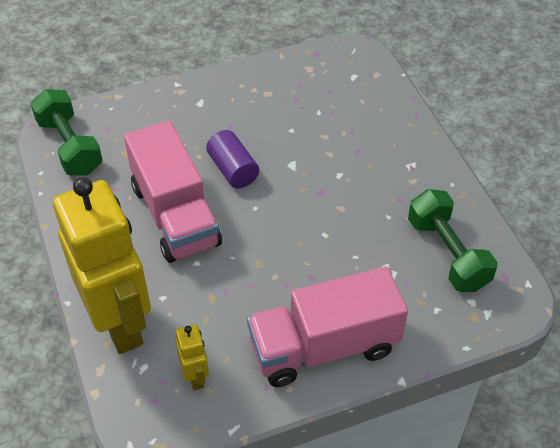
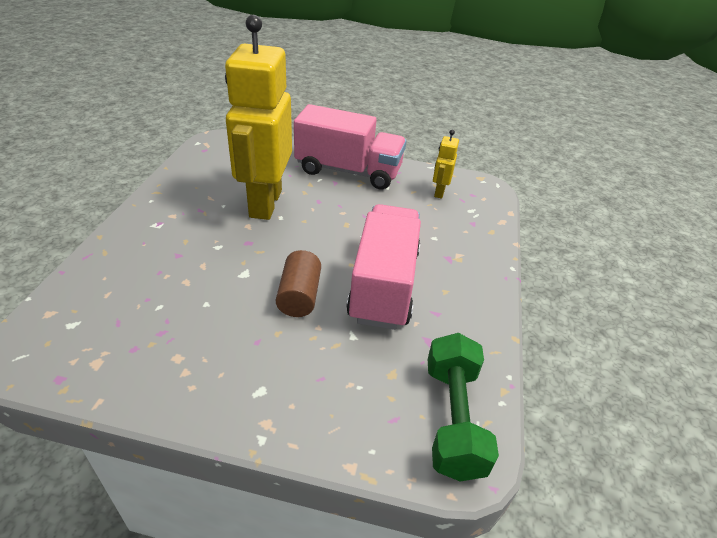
camera: 150 degrees left, 10 degrees down
yellow robot [53,177,151,354] -> yellow robot moved to [225,15,292,220]
purple cylinder [206,130,259,188] -> brown cylinder [276,250,321,317]
green dumbbell [408,189,498,292] -> none

